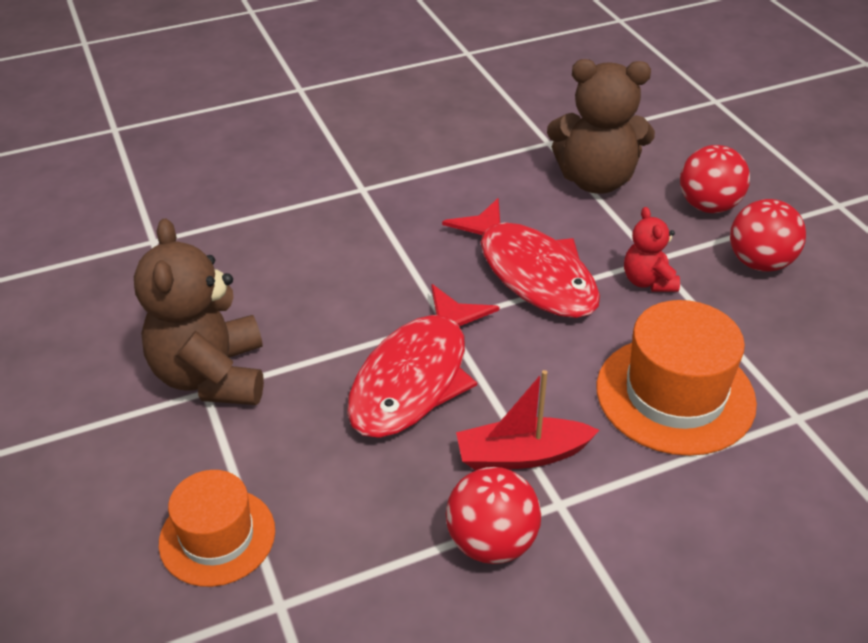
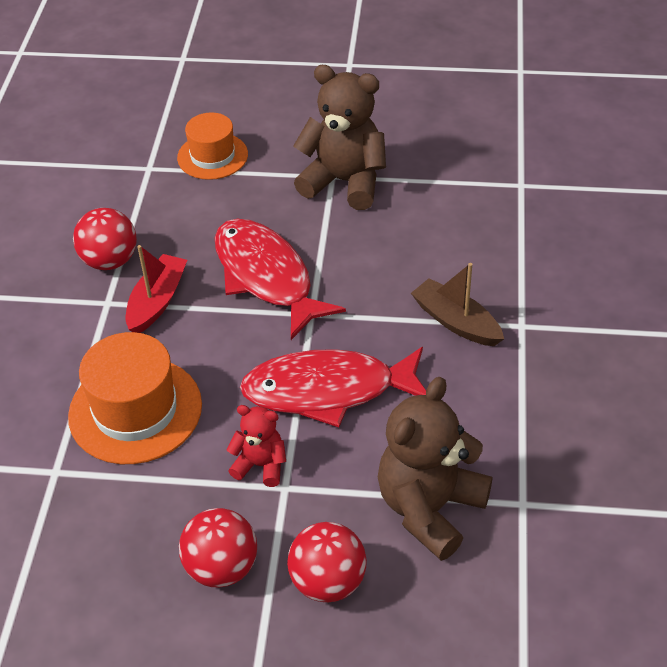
camera: 120 degrees right, 5 degrees up
none -> brown boat [411,263,504,346]

